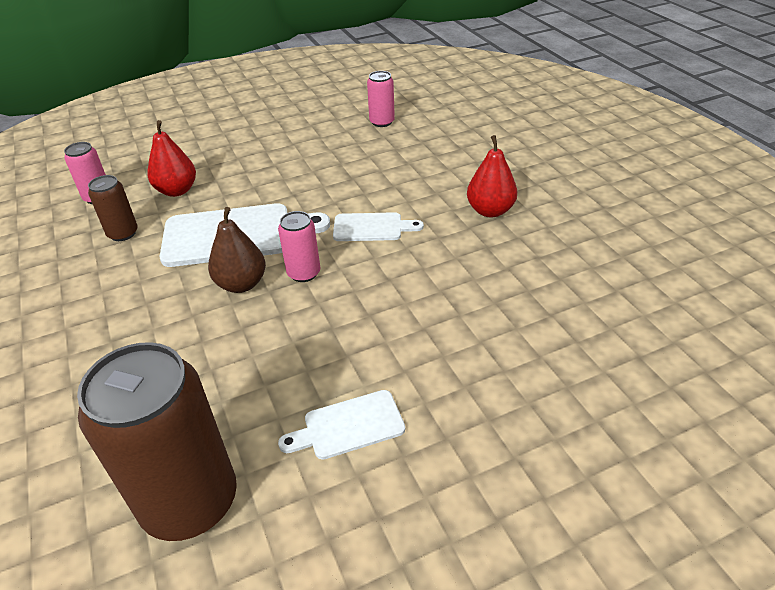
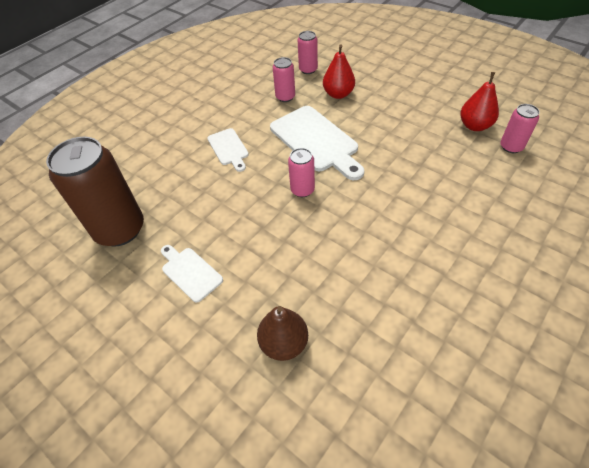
camera: 65 degrees right, 10 degrees up
brown can [88,175,138,241] -> pink can [273,57,295,102]
brown pear [208,207,266,293] -> brown pear moved to [257,306,308,361]
white cutting board [333,212,424,241] -> white cutting board moved to [207,128,249,172]
red pear [467,135,517,218] -> red pear moved to [460,72,499,131]

